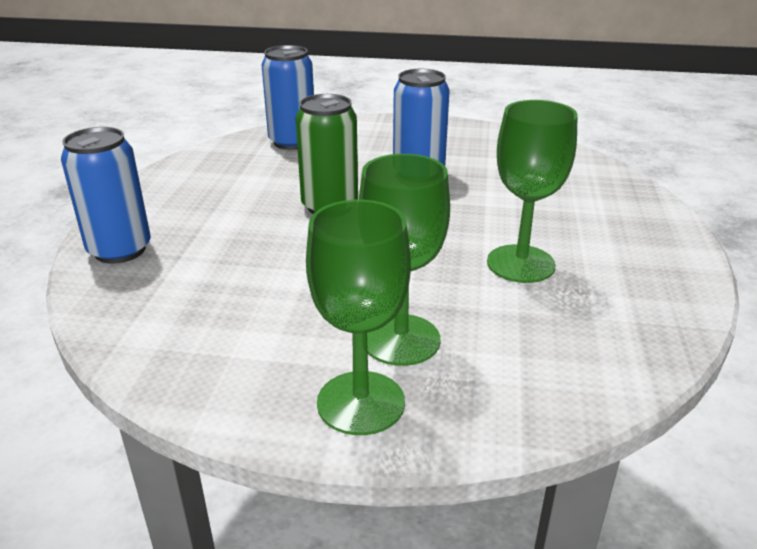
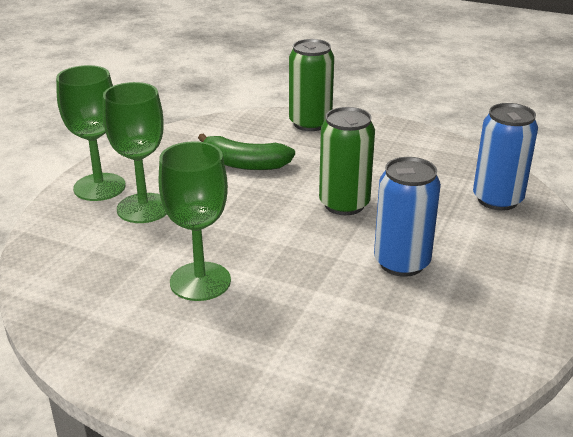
camera: 105 degrees right, 0 degrees up
blue can [61,127,151,264] -> green can [289,39,334,131]
none -> green banana [198,134,295,170]

